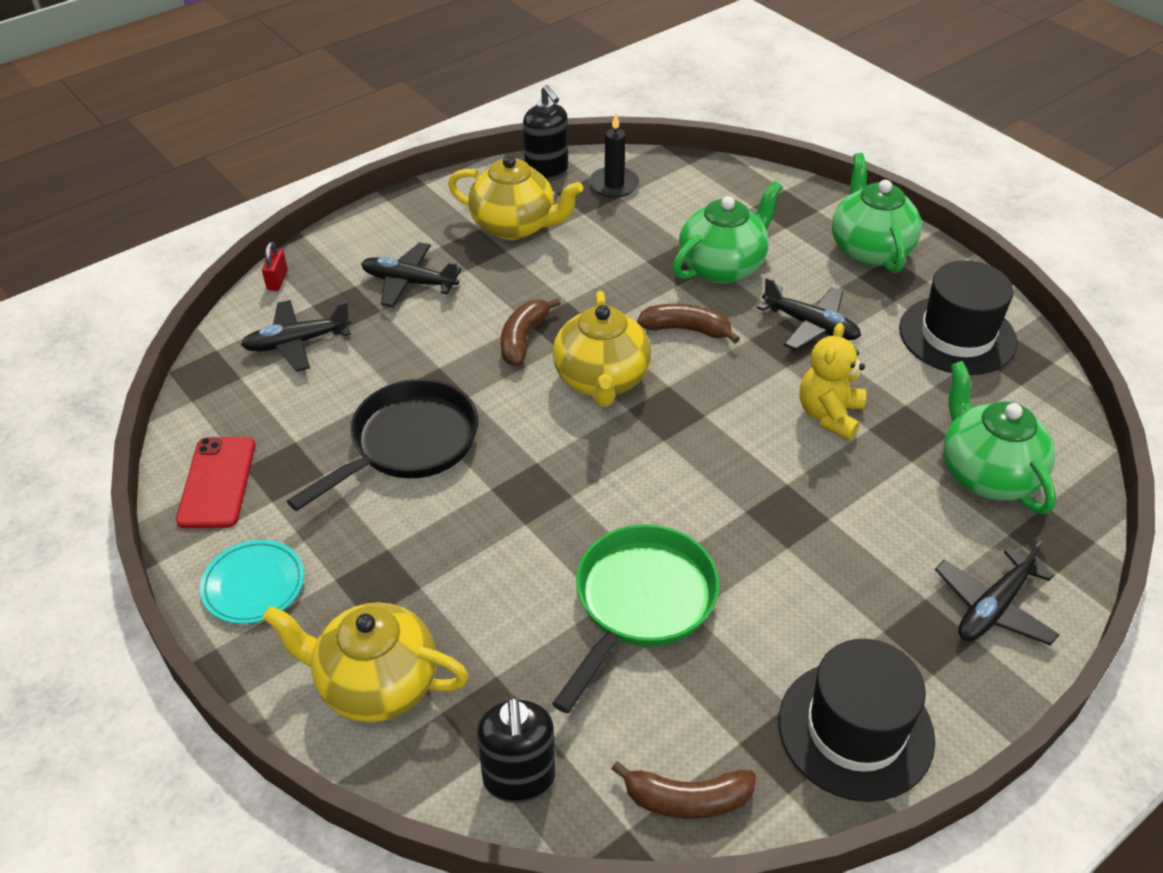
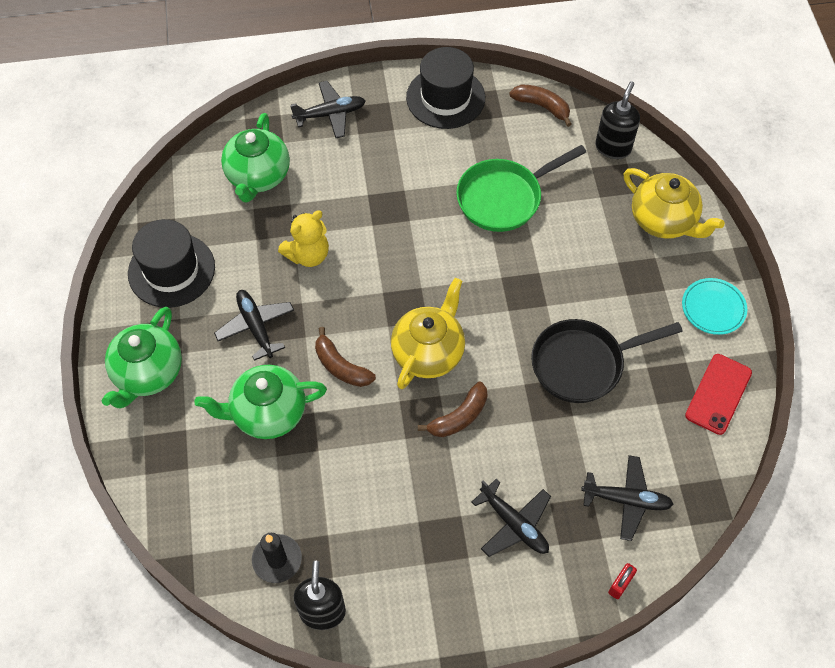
camera: 150 degrees left, 15 degrees up
yellow teapot [448,155,583,240] -> none

